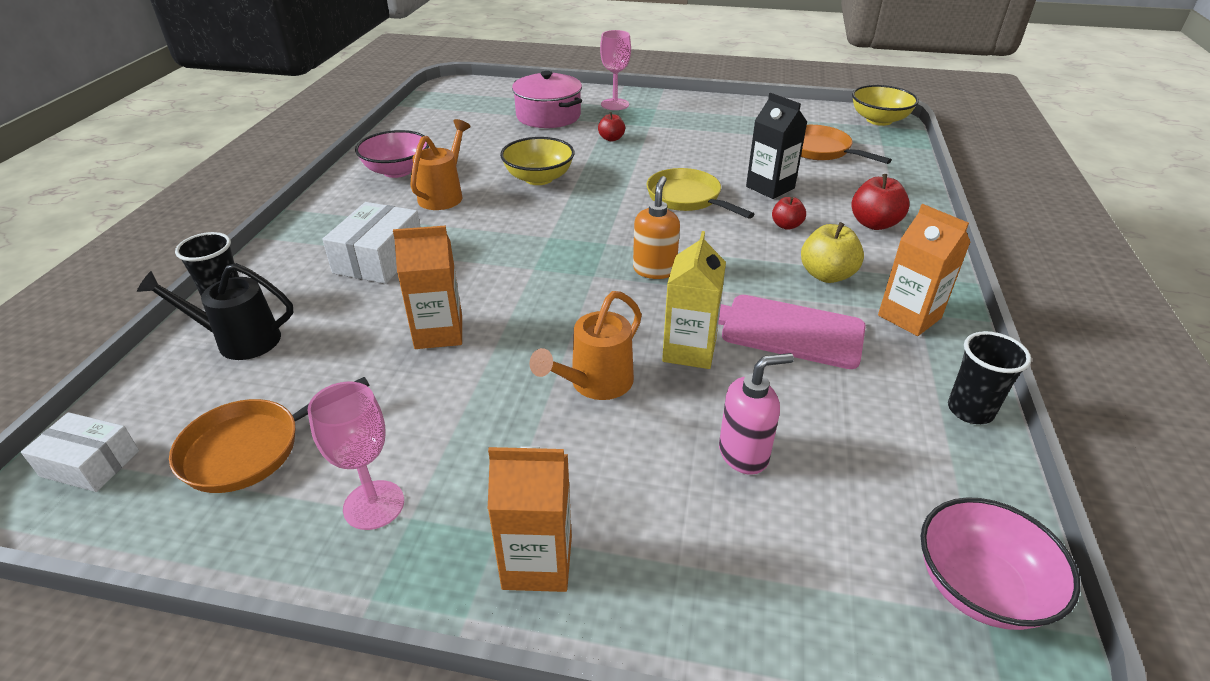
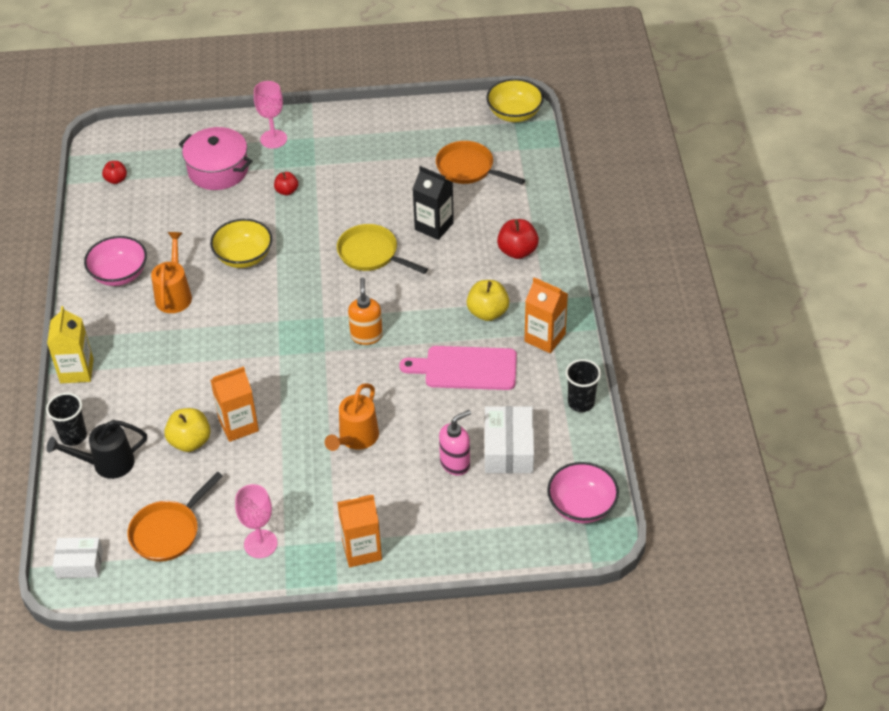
camera: 15 degrees left, 10 degrees up
white box [322,202,420,284] -> white box moved to [485,406,534,473]
yellow carton [662,231,726,369] -> yellow carton moved to [47,306,94,383]
red apple [772,197,806,230] -> red apple moved to [102,161,127,184]
none -> yellow apple [164,408,211,452]

